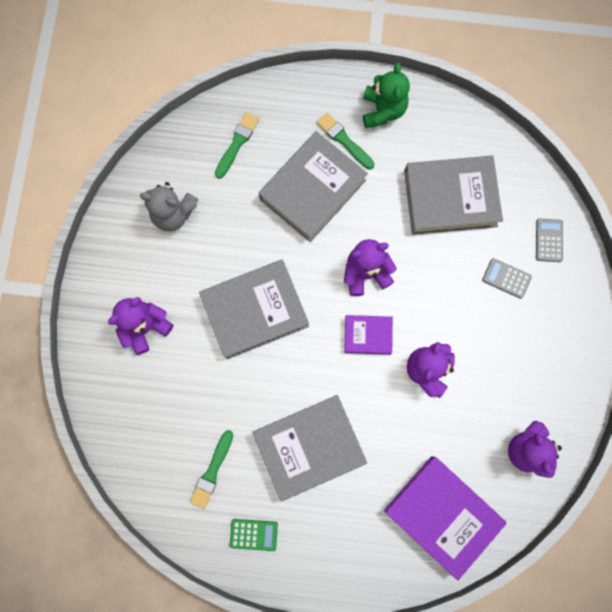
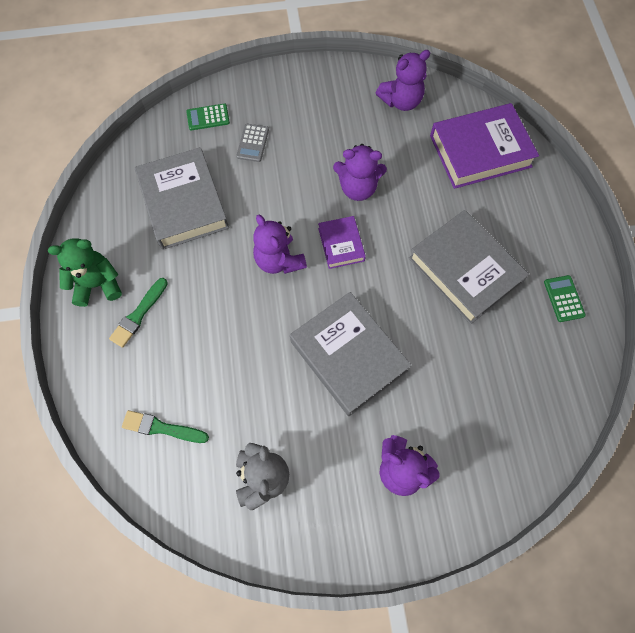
camera: 105 degrees left, 10 degrees down
green brush [190,430,233,509] -> none
grey book [259,131,368,242] -> none
purple book [384,456,507,581] -> purple book turned 45 degrees clockwise [430,103,539,189]
grey calculator [536,218,563,262] -> green calculator [186,104,230,131]

